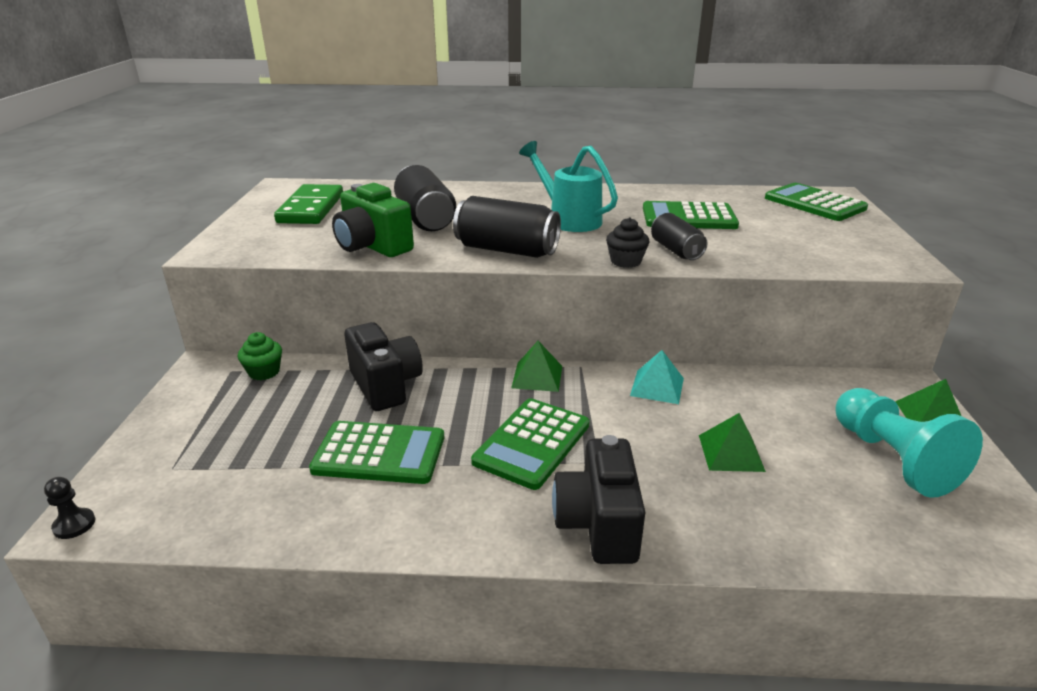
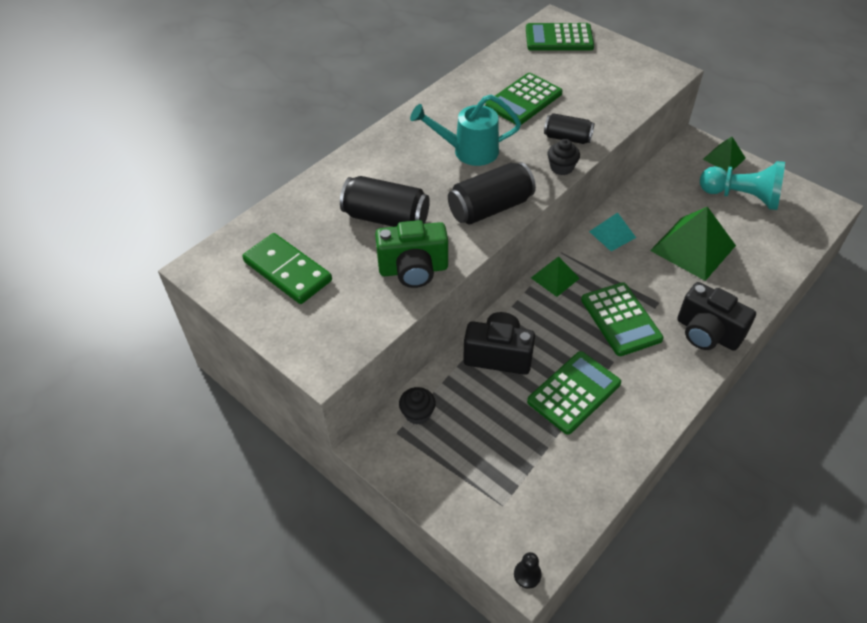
camera: 50 degrees left, 20 degrees up
green cupcake [238,332,282,380] -> black cupcake [399,387,436,425]
green pyramid [699,413,766,472] -> green pyramid [650,207,736,281], size x1.83

